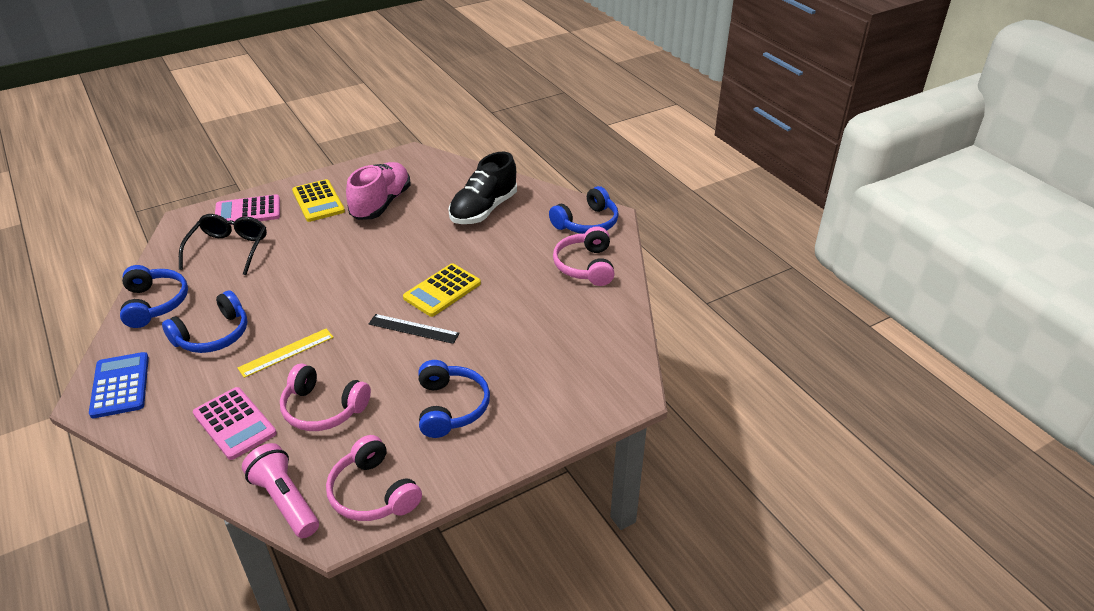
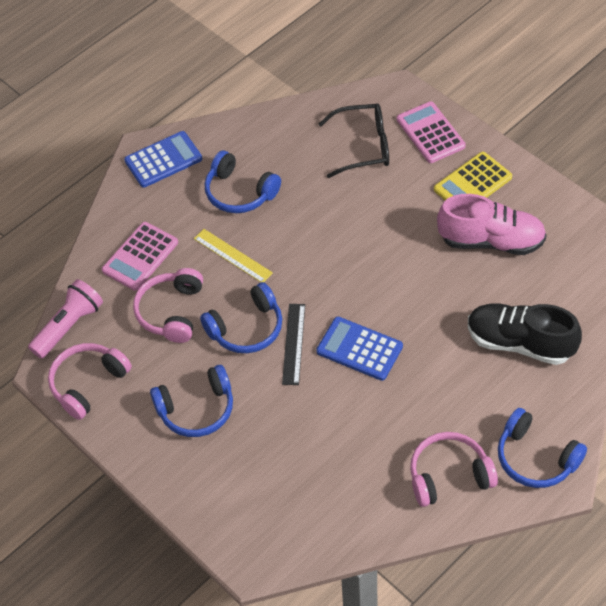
camera: 80 degrees right, 15 degrees up
blue headphones [120,265,188,328] -> blue headphones moved to [200,282,282,353]
yellow calculator [403,263,481,317] -> blue calculator [316,317,403,381]

